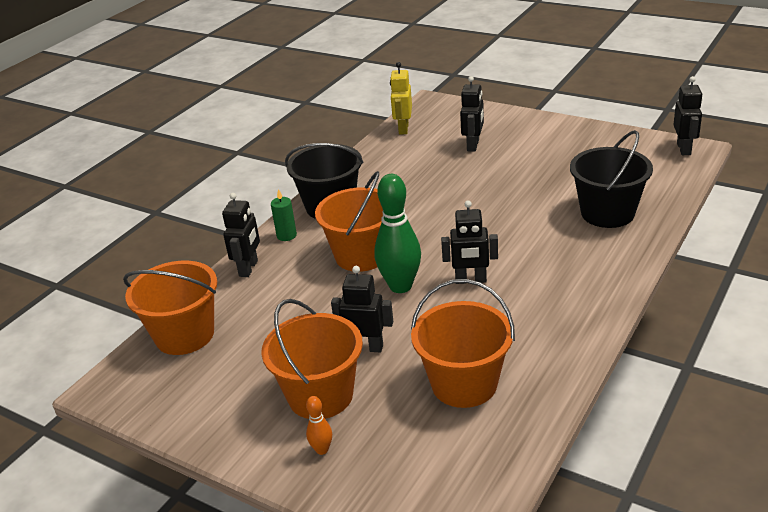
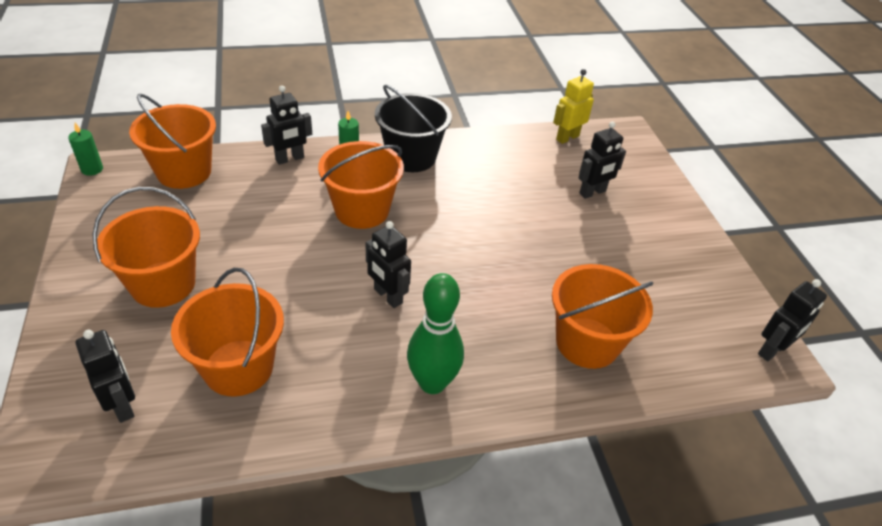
camera: 40 degrees right, 10 degrees up
orange bowling pin [306,396,332,455] -> none
black robot [331,266,394,352] -> black robot moved to [76,330,135,423]
green bowling pin [374,174,421,293] -> green bowling pin moved to [407,273,464,394]
black bucket [570,130,653,228] -> orange bucket [552,264,654,369]
none -> green candle [68,123,103,176]

